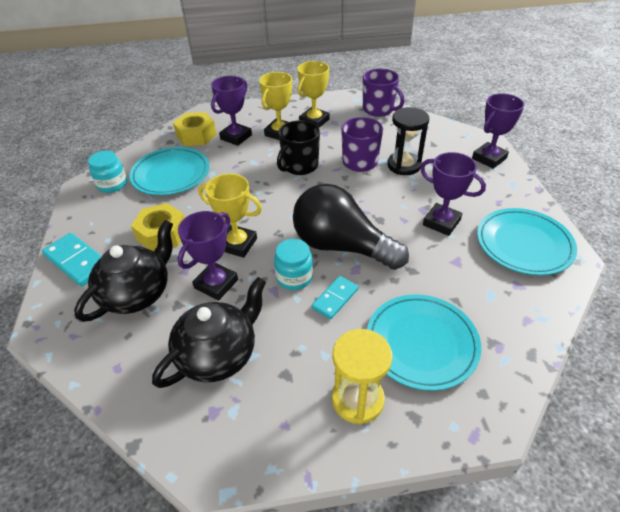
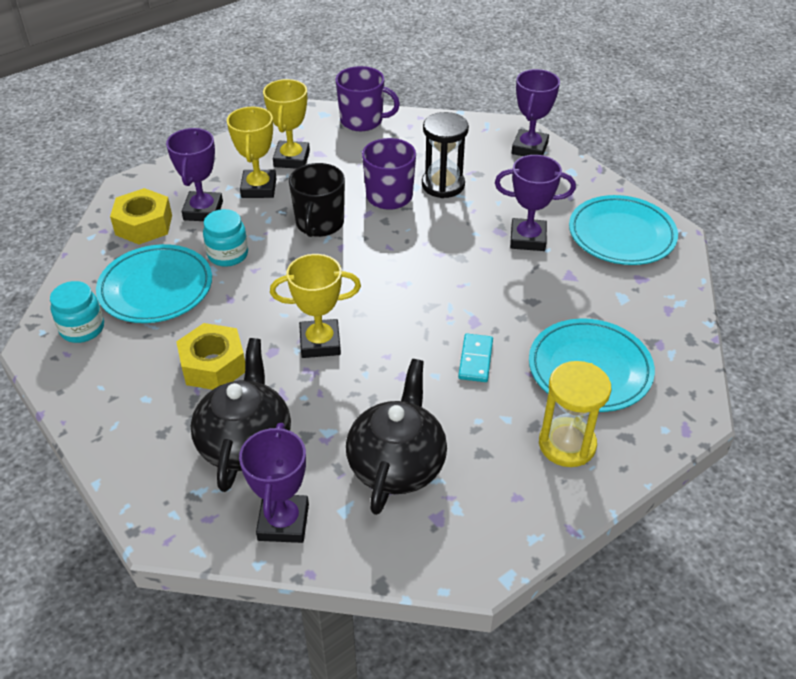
camera: 30 degrees left, 0 degrees up
turquoise domino [42,233,102,287] -> none
purple trophy [177,211,238,301] -> purple trophy moved to [239,423,309,543]
turquoise jar [274,239,313,290] -> turquoise jar moved to [203,209,248,267]
black light bulb [293,184,409,270] -> none

